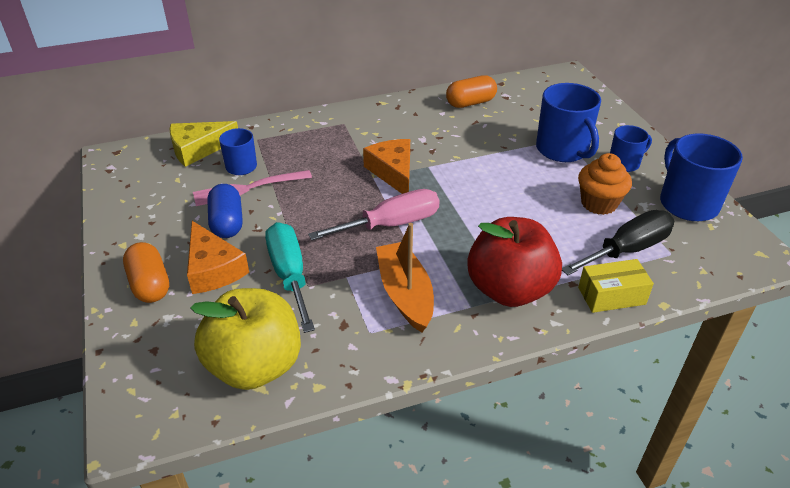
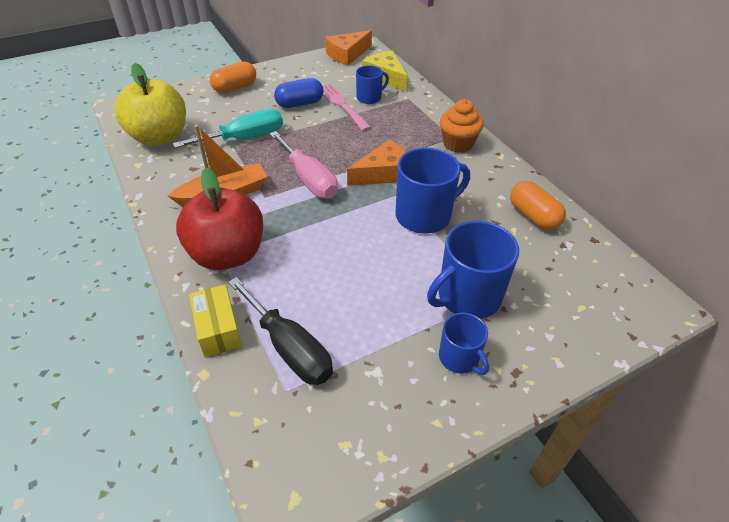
camera: 80 degrees right, 5 degrees up
orange cheese [187,221,249,294] -> orange cheese moved to [325,30,372,66]
orange cupcake [578,153,632,215] -> orange cupcake moved to [440,99,484,153]
blue mug [660,134,743,221] -> blue mug moved to [395,148,470,234]

